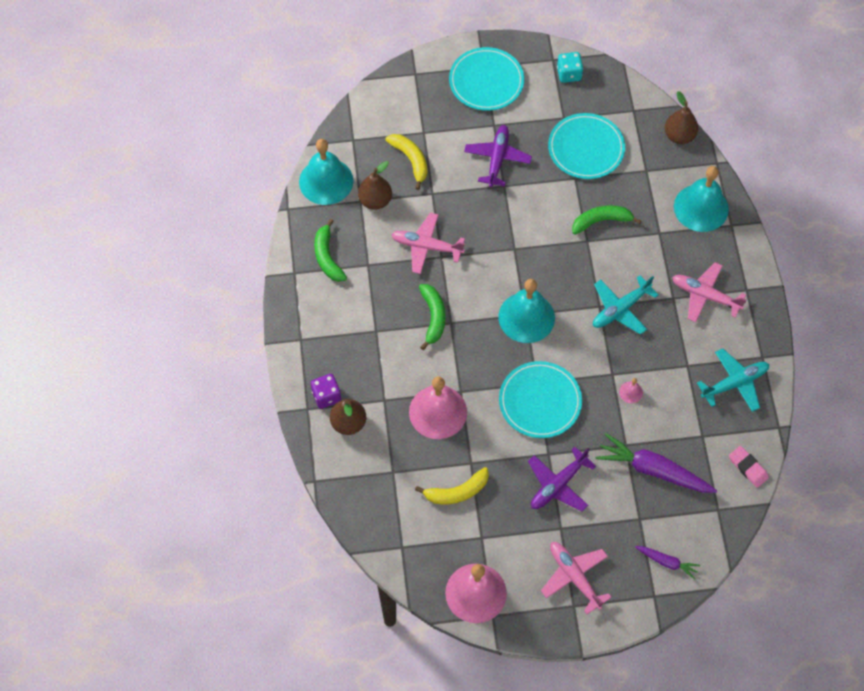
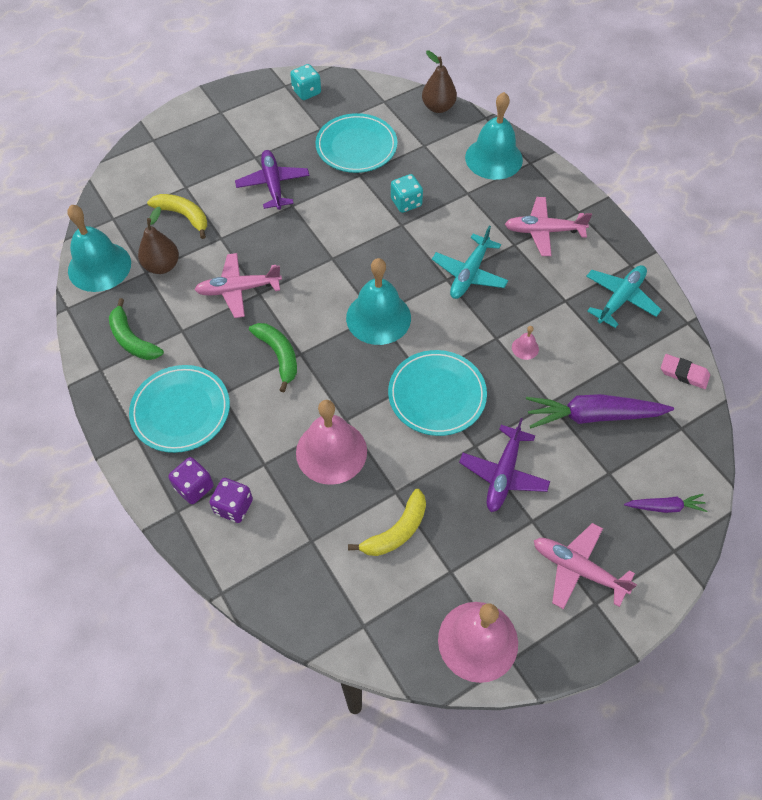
camera: 25 degrees left, 5 degrees down
brown pear [330,399,366,435] -> purple dice [209,478,253,523]
turquoise plate [449,47,524,111] -> turquoise plate moved to [129,365,230,453]
green banana [572,205,641,235] -> turquoise dice [391,174,423,213]

